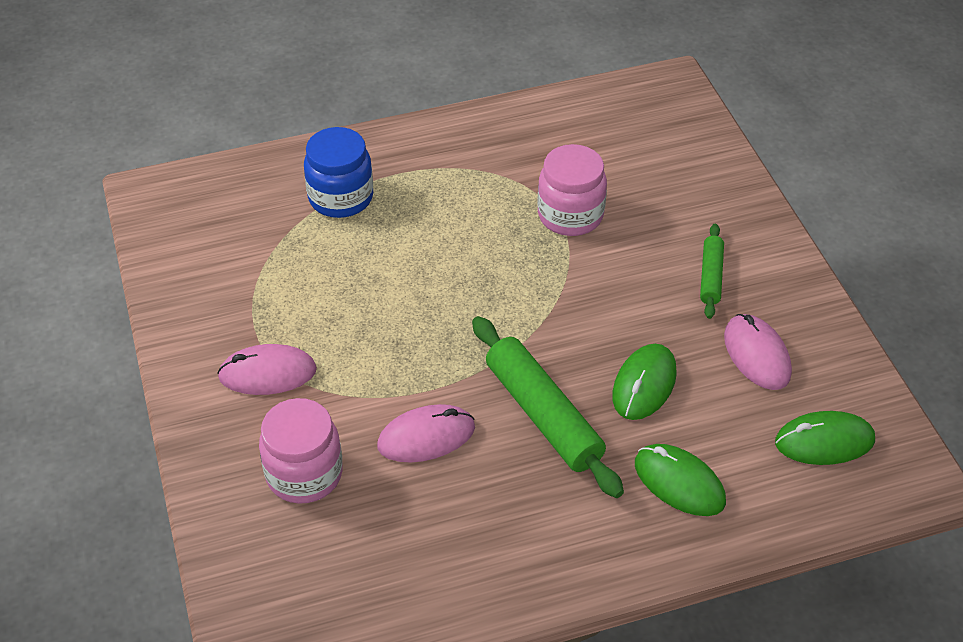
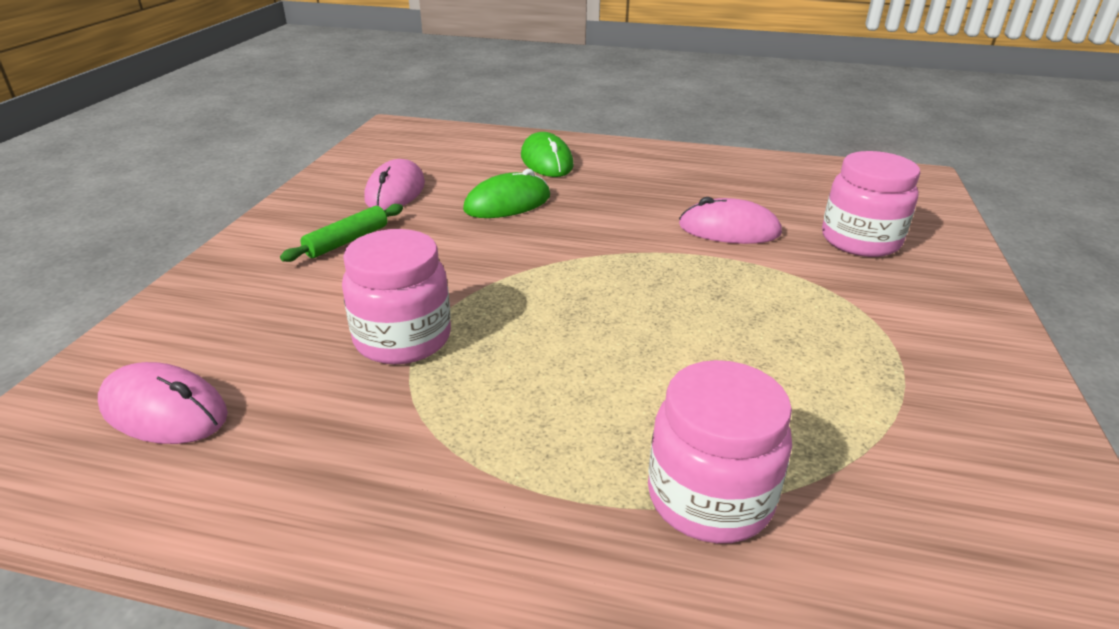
camera: 150 degrees left, 15 degrees down
pink mouse [217,344,317,395] -> pink mouse moved to [98,362,228,444]
blue jar [304,127,373,218] -> pink jar [648,360,792,543]
green rolling pin [472,316,624,498] -> none
green mouse [775,411,875,465] -> none

